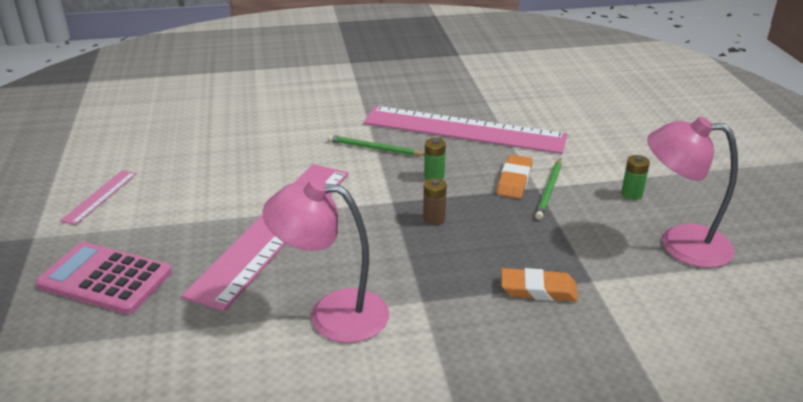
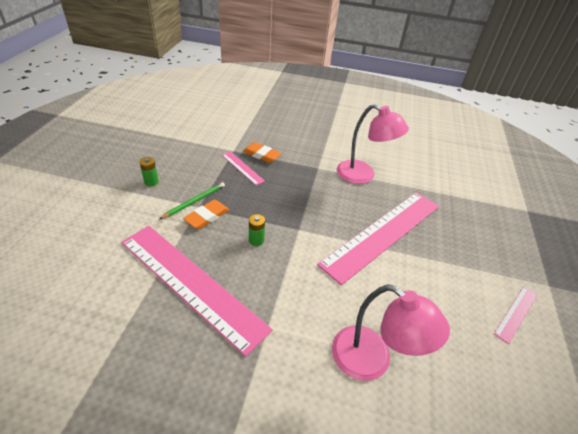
camera: 160 degrees left, 10 degrees up
pink calculator [36,242,172,314] -> none
green pencil [328,135,425,156] -> none
brown battery [423,178,447,225] -> none
pink lamp [647,117,738,268] -> pink lamp moved to [332,284,450,381]
none -> pink ruler [222,152,265,185]

